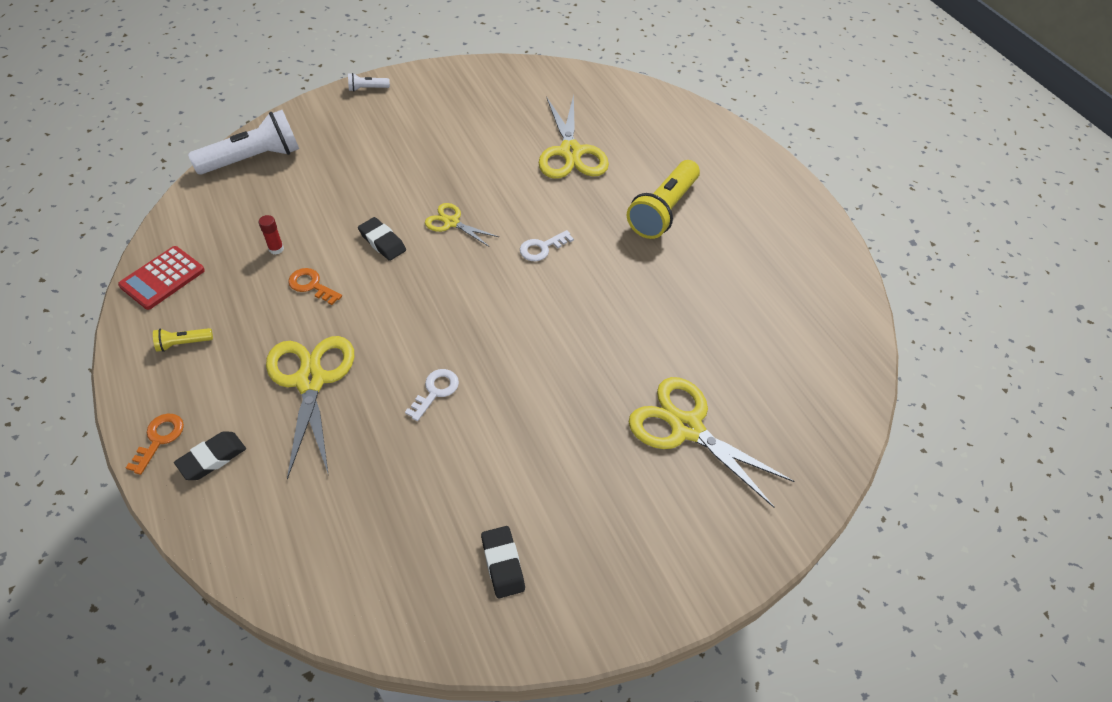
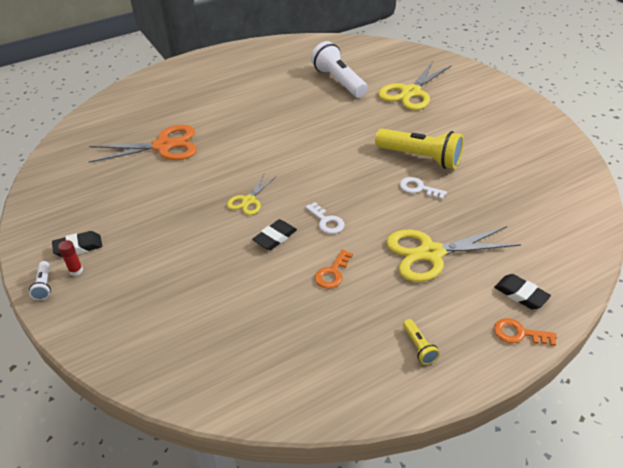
camera: 90 degrees left, 10 degrees down
red calculator [118,246,205,310] -> none
white flashlight [188,110,299,175] -> white flashlight moved to [311,41,368,97]
red glue stick [259,215,284,254] -> red glue stick moved to [58,240,83,276]
black eraser [481,526,525,598] -> black eraser moved to [52,231,102,257]
white key [520,230,574,261] -> white key moved to [306,202,344,234]
yellow scissors [539,95,609,179] -> orange scissors [89,125,197,163]
yellow flashlight [627,160,700,239] -> yellow flashlight moved to [375,129,464,169]

